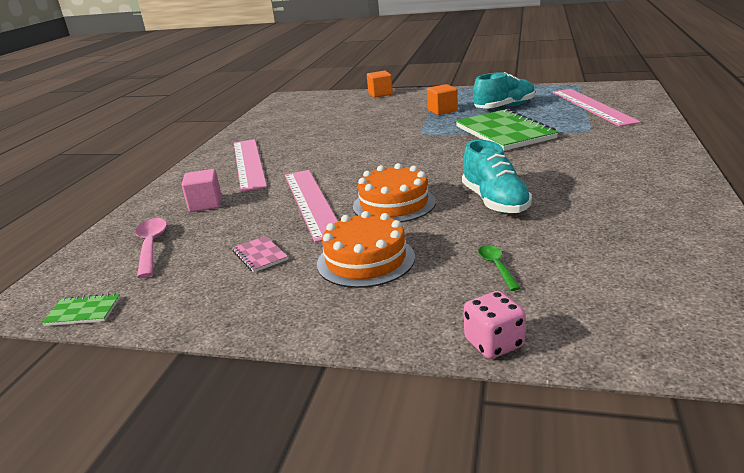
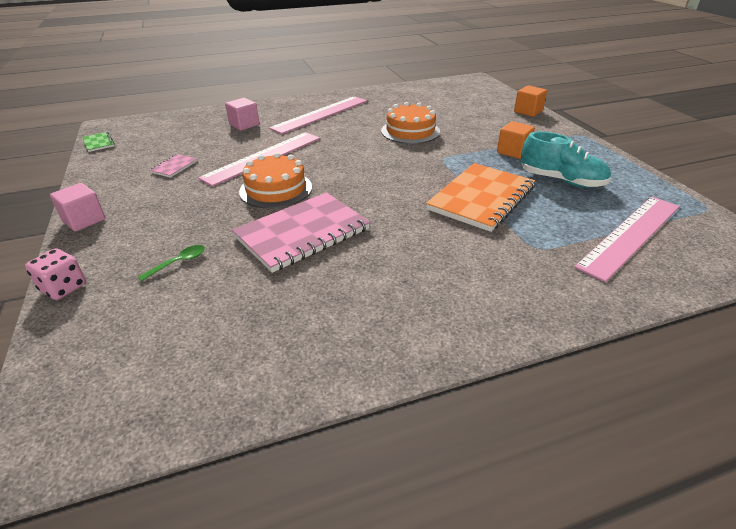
camera: 55 degrees right, 10 degrees up
pink spoon [135,218,167,278] -> none
orange cake [317,211,415,288] -> orange cake moved to [381,102,440,144]
green notebook [456,109,558,151] -> orange notebook [426,163,535,232]
turquoise shoe [462,140,532,214] -> pink notebook [232,192,370,273]
none -> pink cube [50,183,105,232]

